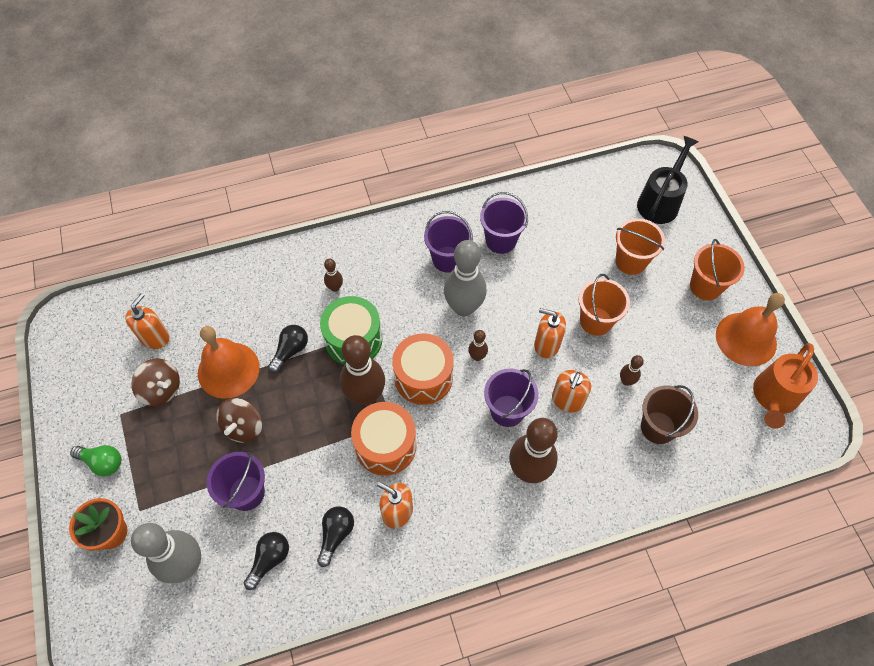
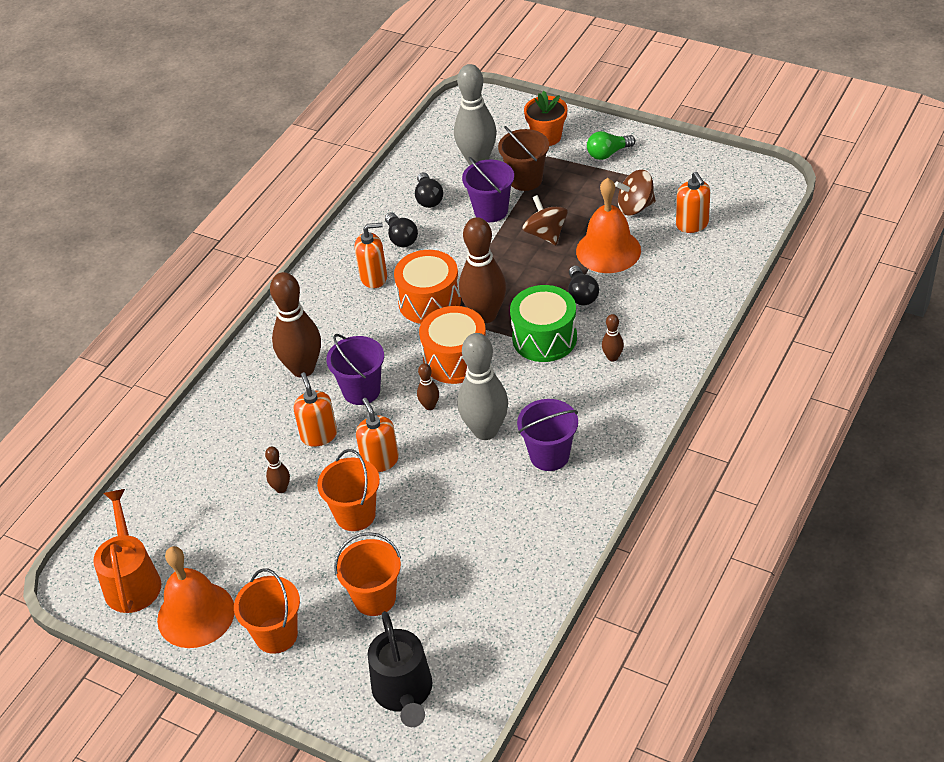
camera: 140 degrees right, 15 degrees down
purple bucket [480,192,528,254] -> none
orange soap dispenser [534,308,566,358] -> orange soap dispenser turned 90 degrees counterclockwise [356,398,399,472]
brown bucket [641,385,698,444] -> brown bucket moved to [498,126,549,191]

